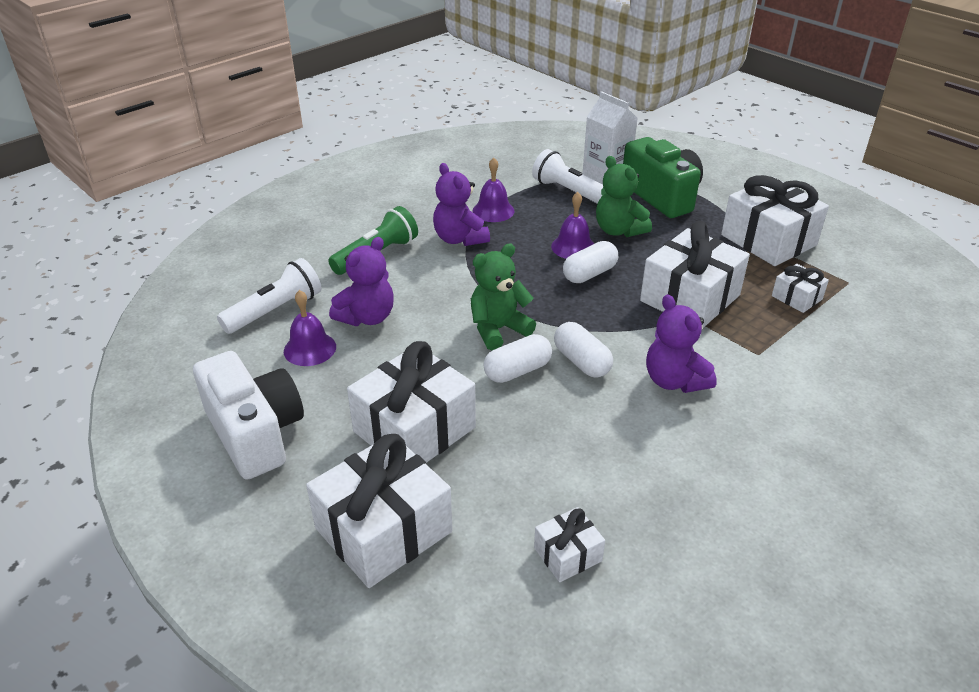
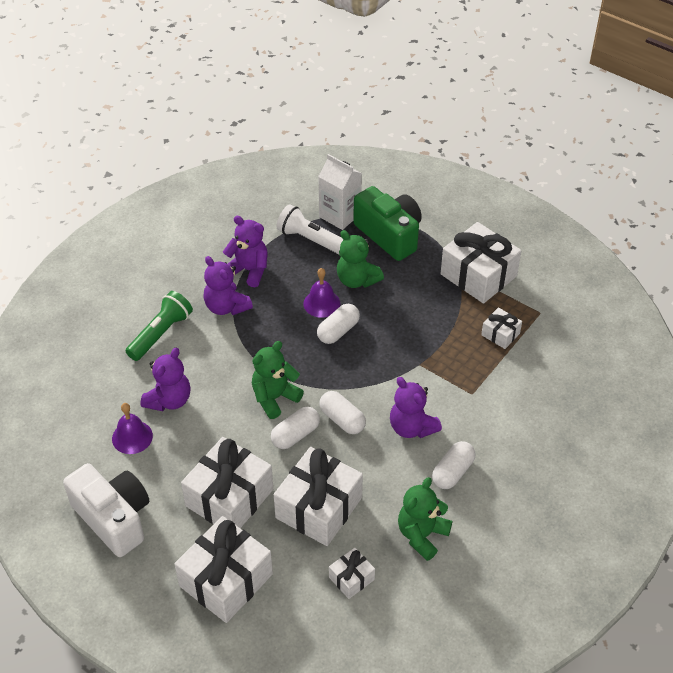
camera: 10 degrees left, 10 degrees up
white flashlight [217,258,322,334] -> none
purple bell [473,157,515,222] -> purple teddy bear [223,216,268,287]
white gift [640,221,750,329] -> white gift moved to [274,447,363,546]
none -> green teddy bear [398,477,452,561]
none -> white capsule [432,441,476,489]

